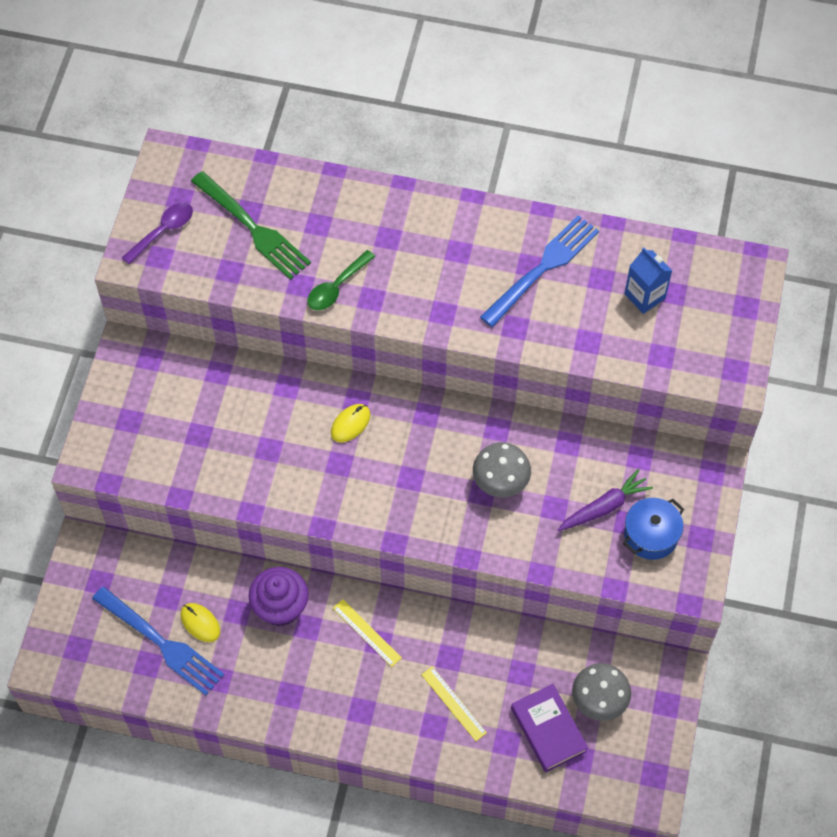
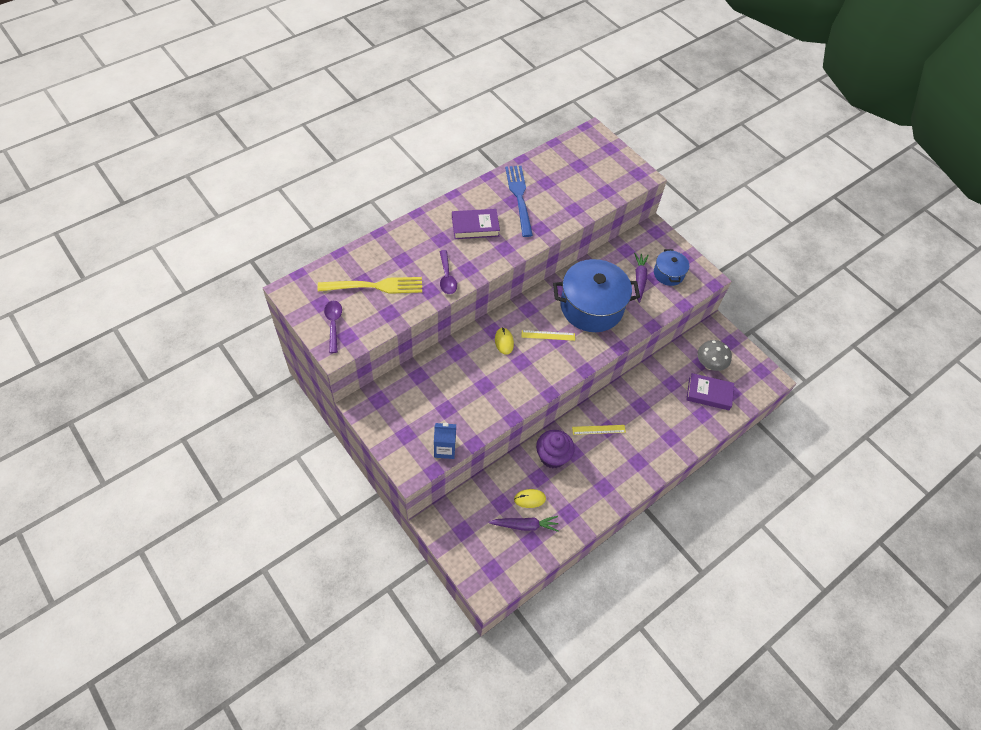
camera: 55 degrees left, 5 degrees down
blue fork [92,586,224,695] -> purple carrot [488,516,559,532]
green fork [191,171,311,280] -> yellow fork [318,277,422,294]
green spoon [307,250,375,311] -> purple spoon [440,250,457,294]
yellow ruler [421,666,487,741] -> yellow ruler moved to [522,330,575,341]
grey mushroom [473,442,531,497] -> blue pot [553,259,640,332]
blue carton [624,247,672,314] -> blue carton moved to [434,423,456,459]
none -> purple book [452,209,500,239]

